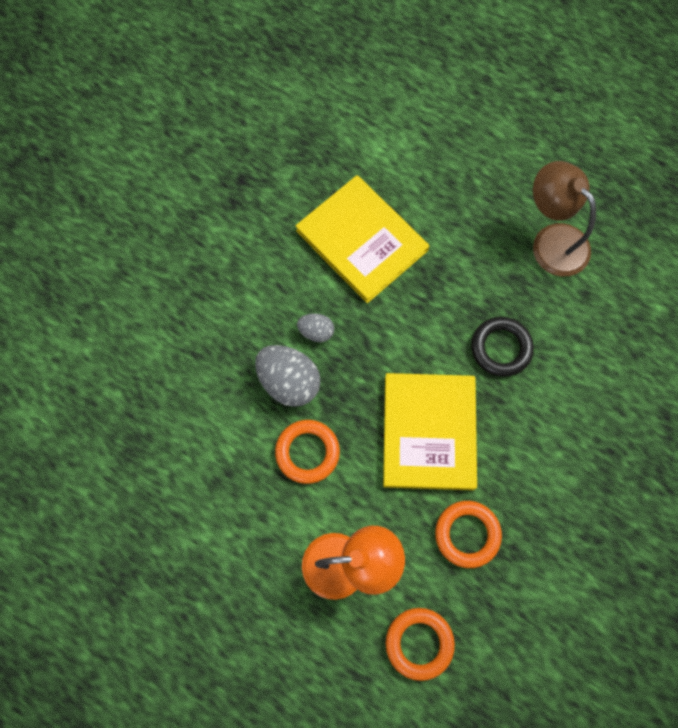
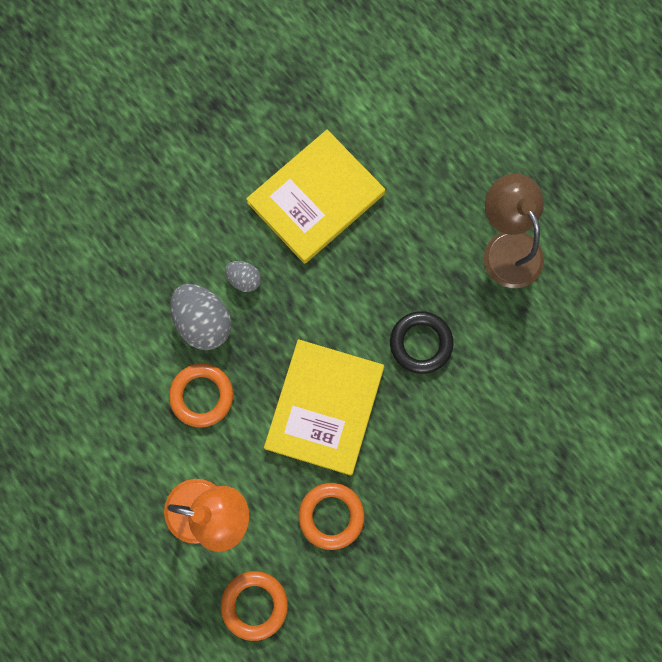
camera: 15 degrees right, 5 degrees up
yellow book [296,175,429,303] -> yellow book turned 75 degrees clockwise [246,130,385,264]

